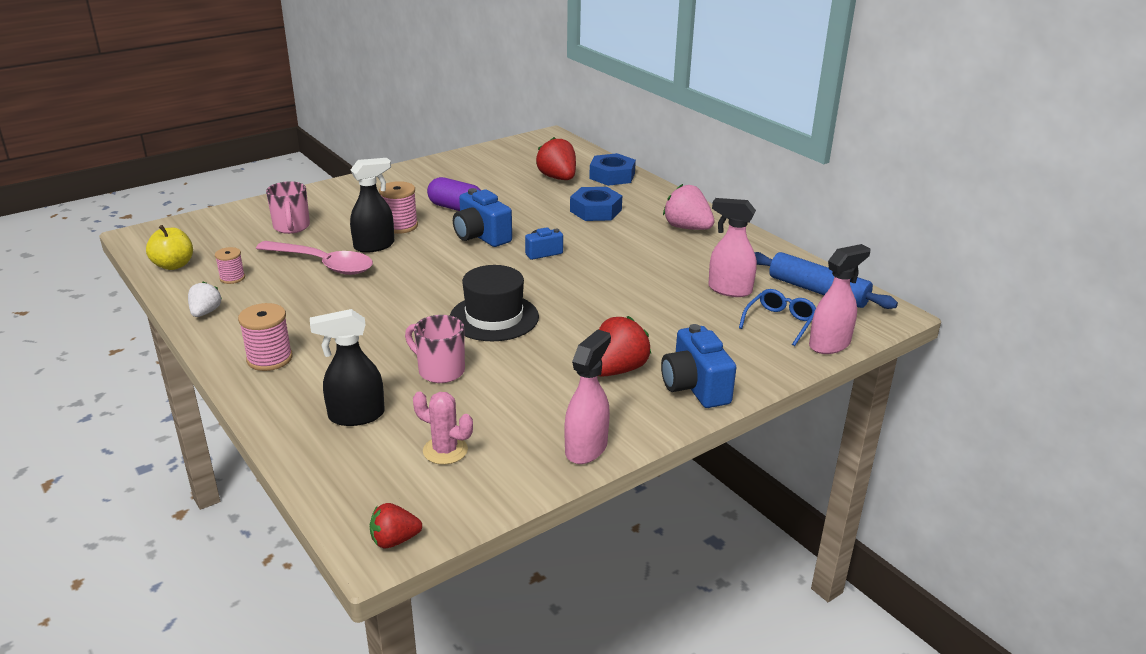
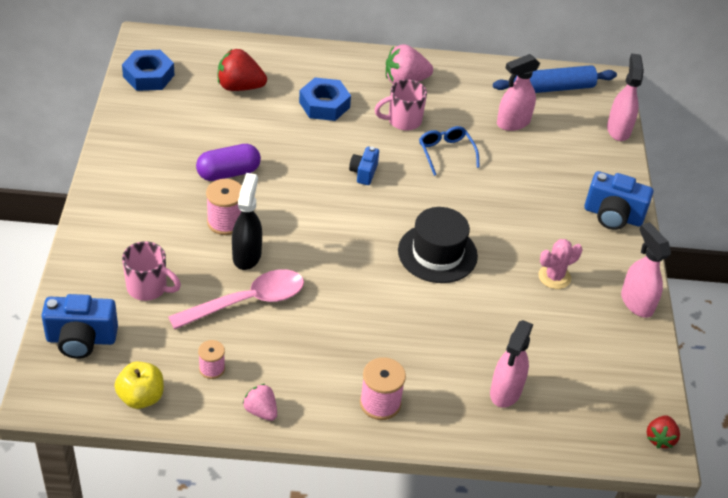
camera: 55 degrees left, 15 degrees up
white strawberry [188,282,221,317] -> pink strawberry [243,384,277,421]
black spray bottle [310,309,385,426] -> pink spray bottle [490,320,533,408]
pink mug [405,315,465,383] -> pink mug moved to [374,79,427,131]
pink cactus [413,392,473,465] -> pink cactus moved to [538,239,582,289]
blue camera [453,188,512,247] -> blue camera moved to [41,294,118,359]
blue nut [589,153,636,186] -> blue nut moved to [122,50,175,91]
red strawberry [599,316,651,376] -> none
blue glasses [739,289,816,346] -> blue glasses moved to [419,126,480,176]

